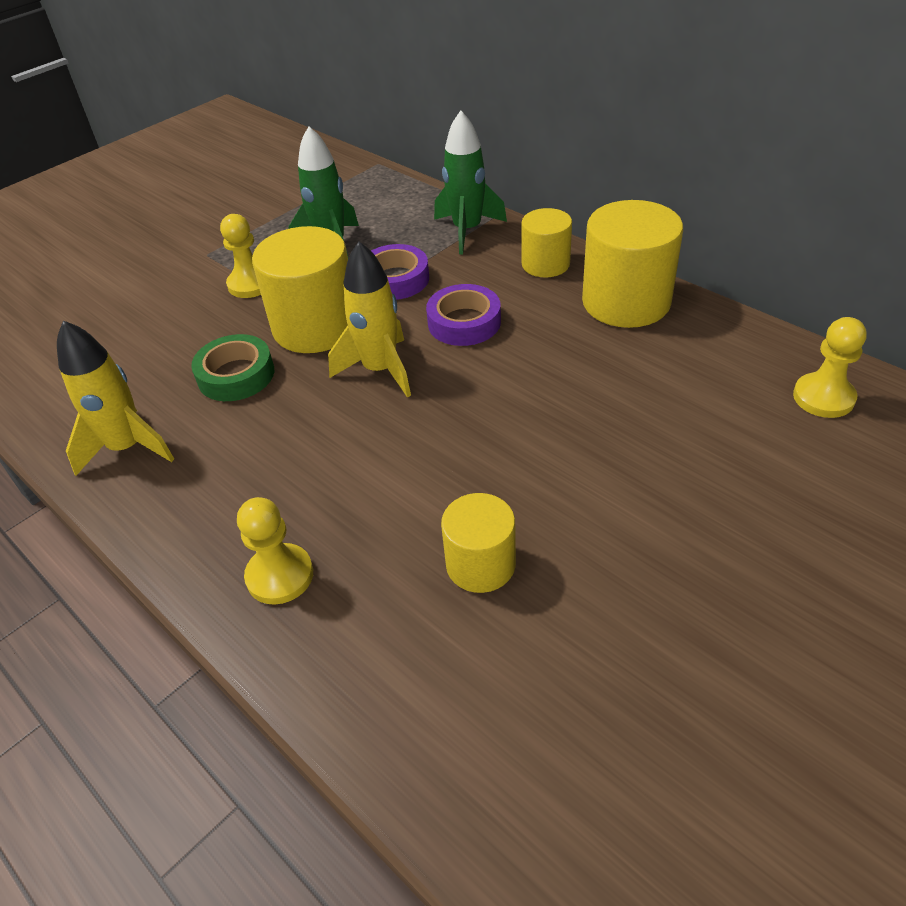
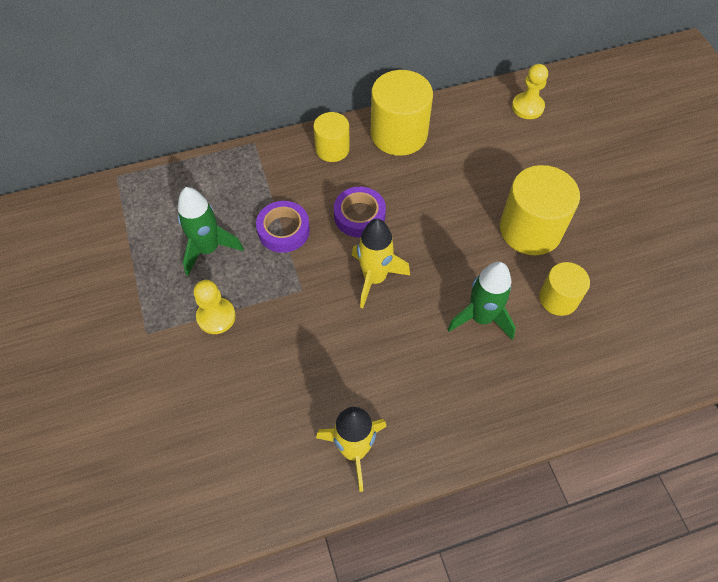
camera: 65 degrees left, 15 degrees up
green tape [191,334,274,401] -> none
yellow pawn [237,497,313,605] -> none
yellow cylinder [252,226,348,353] -> yellow cylinder moved to [500,165,580,255]
green rocket [434,110,507,254] -> green rocket moved to [447,262,516,340]

